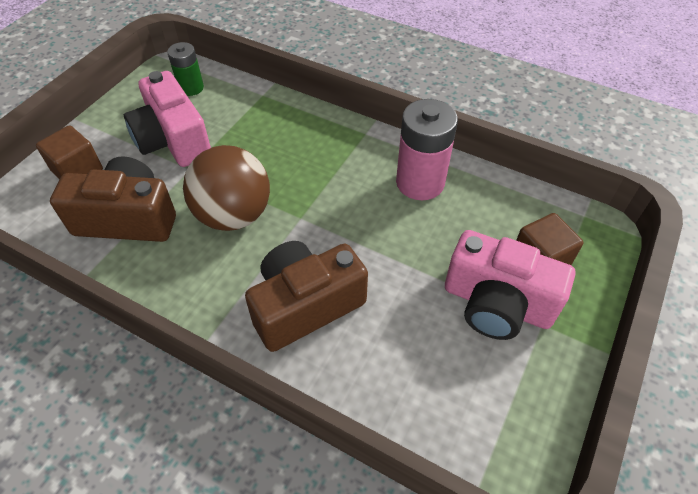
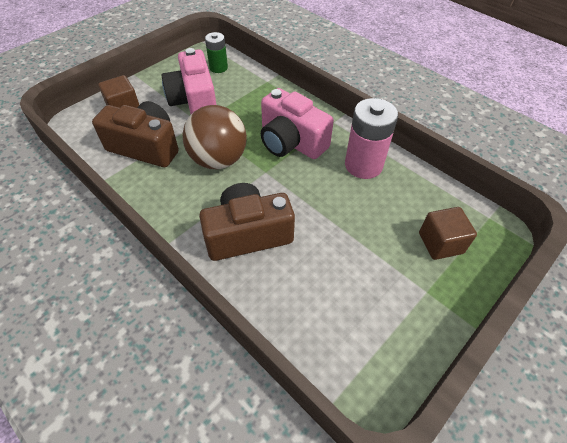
camera: 15 degrees right, 0 degrees up
pink camera [445,230,575,340] -> pink camera moved to [261,88,334,159]

